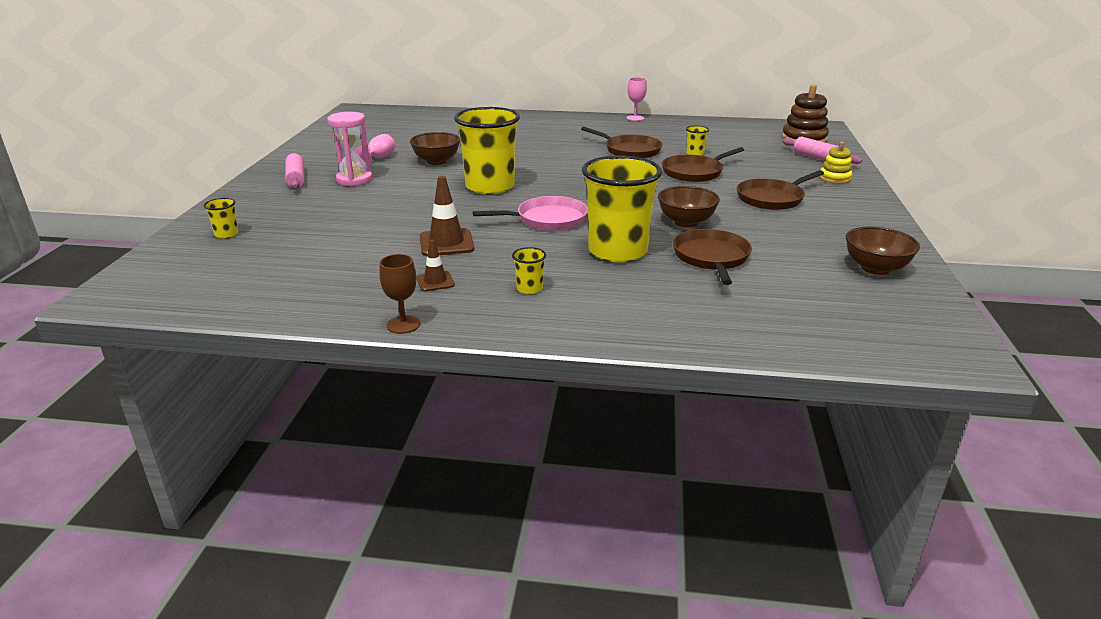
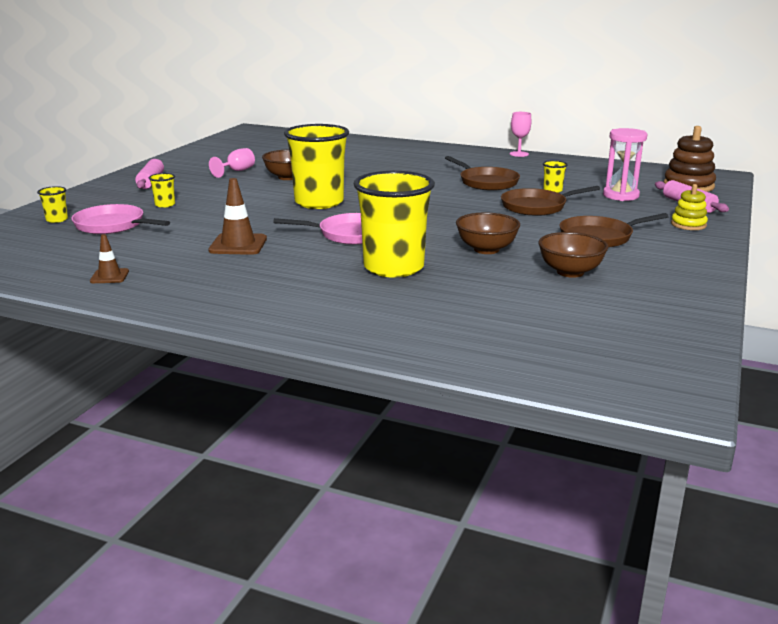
camera: 15 degrees right, 5 degrees down
pink hourglass [327,112,372,186] -> pink hourglass moved to [603,128,648,201]
brown goblet [379,254,420,334] -> none
brown traffic cone [416,239,455,291] -> brown traffic cone moved to [90,234,129,283]
yellow cup [512,247,546,294] -> yellow cup moved to [149,173,175,208]
brown pan [673,229,752,285] -> none
brown bowl [846,226,920,275] -> brown bowl moved to [539,232,608,278]
none -> pink pan [71,204,170,234]

